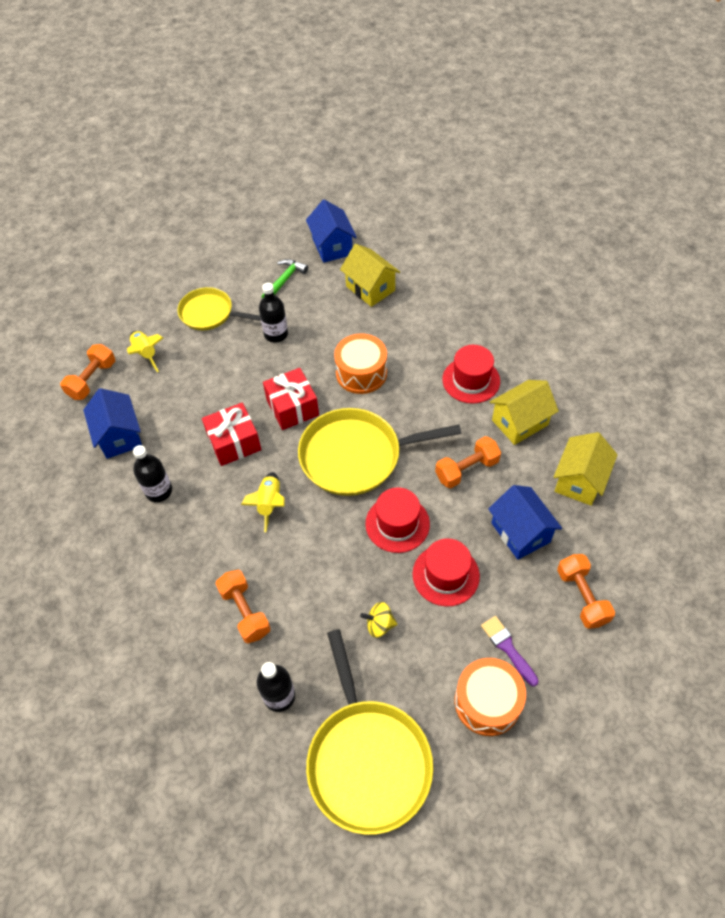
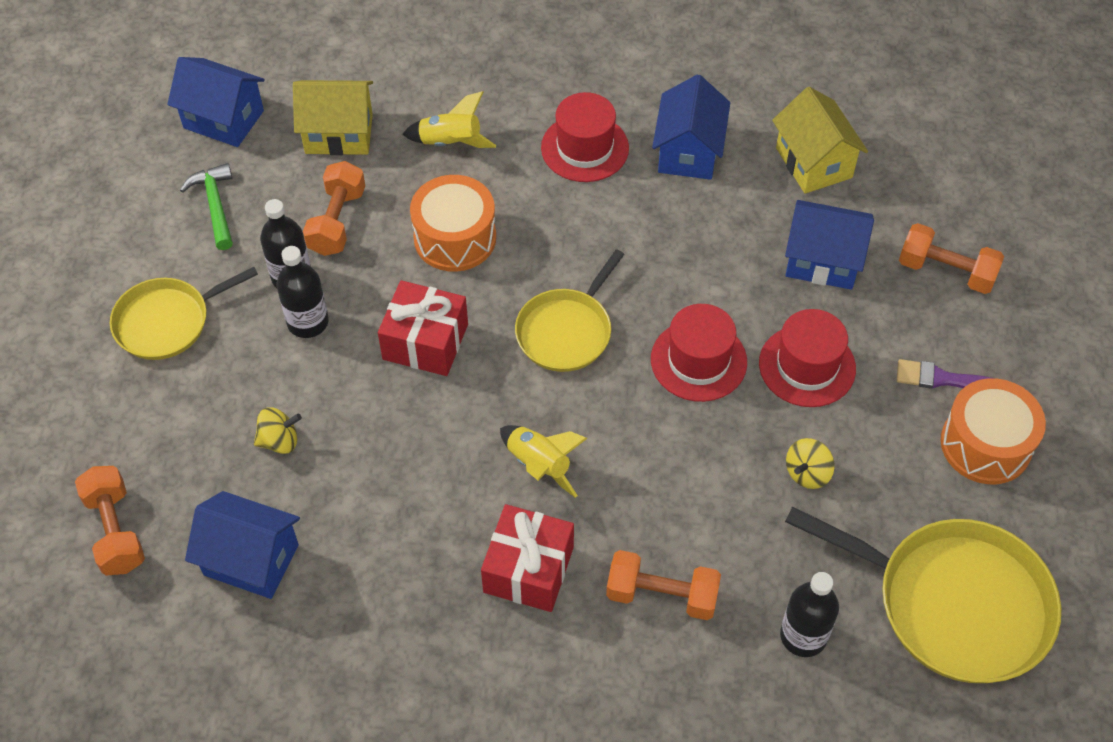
camera: 50 degrees left, 0 degrees up
yellow rocket [127,331,163,372] -> yellow rocket moved to [402,91,496,148]
black bottle [133,445,172,502] -> black bottle moved to [277,246,329,338]
red gift [202,403,261,466] -> red gift moved to [481,504,574,612]
yellow pan [298,408,462,496] -> yellow pan [515,249,625,372], size x0.61
orange dumbbell [435,436,501,488] -> orange dumbbell moved to [303,161,365,256]
yellow house [490,380,559,445] -> blue house [652,74,730,180]
none -> yellow spinning top [254,407,302,454]

